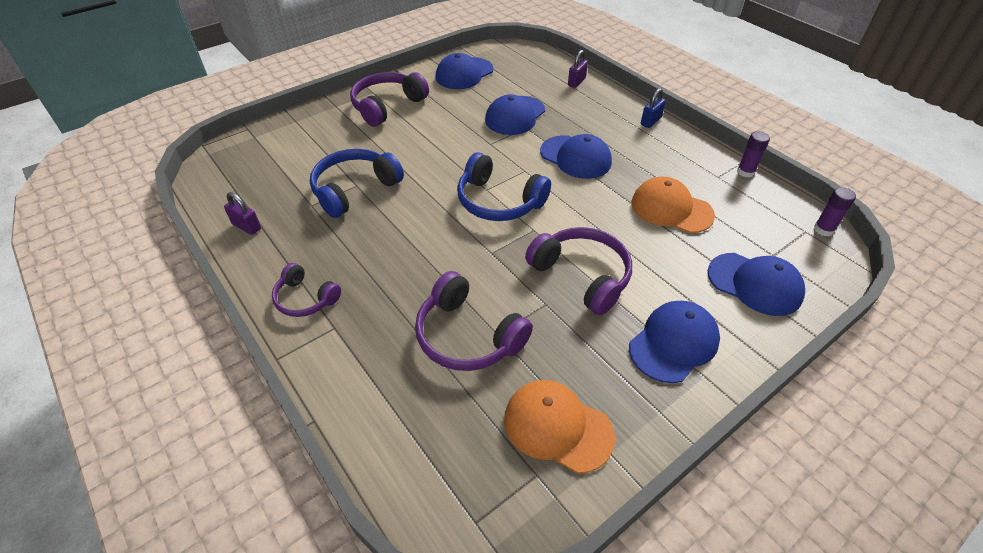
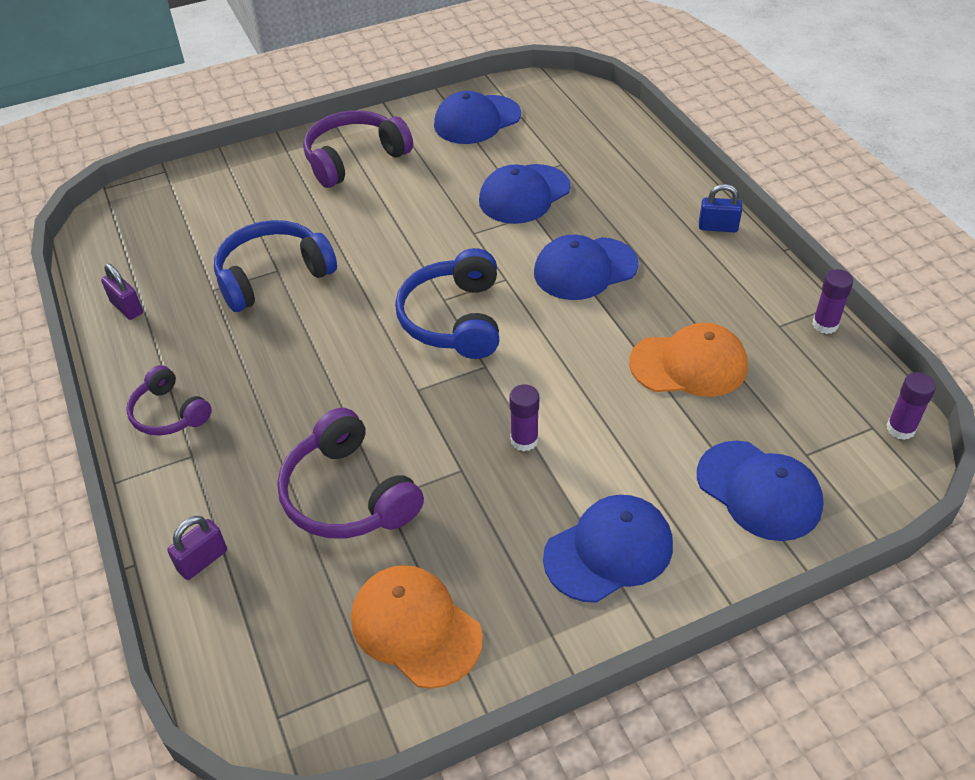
camera: 15 degrees right, 0 degrees up
blue headphones [457,152,551,221] -> blue headphones turned 45 degrees clockwise [395,248,499,359]
purple headphones [525,227,632,315] -> purple glue stick [509,384,539,451]
blue cap [540,134,612,179] -> blue cap turned 105 degrees clockwise [534,235,639,300]
purple padlock [568,50,588,88] -> purple padlock moved to [167,516,227,580]
orange cap [632,176,715,233] -> orange cap turned 135 degrees clockwise [629,323,748,397]
blue padlock [641,88,666,128] -> blue padlock turned 45 degrees clockwise [699,184,742,232]

